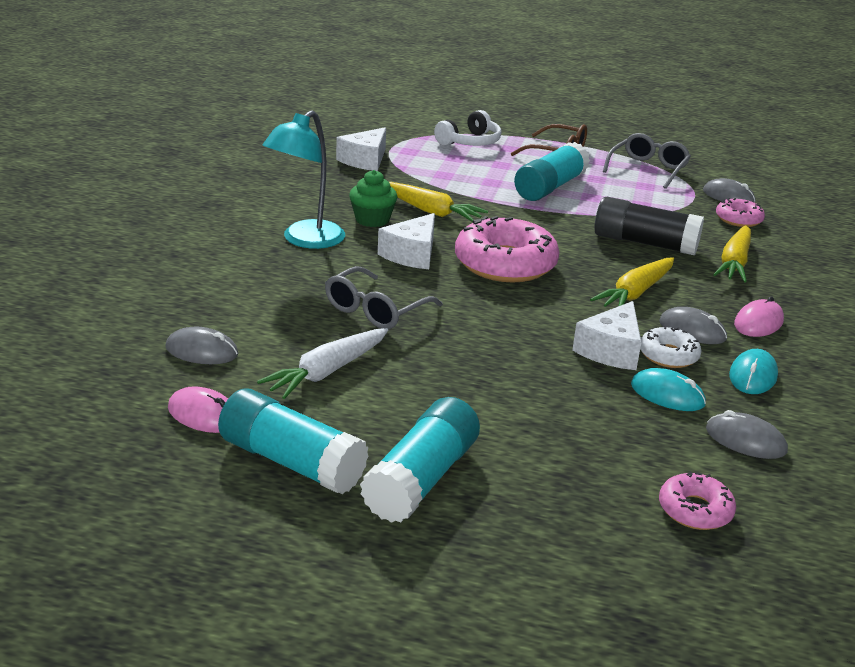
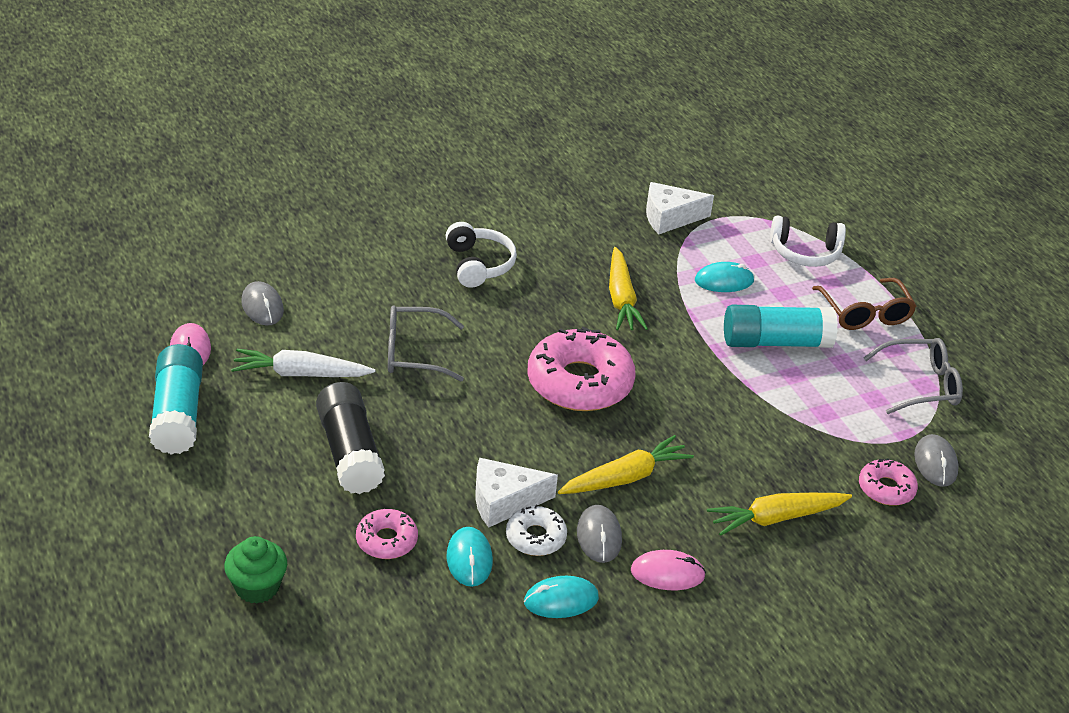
camera: 50 degrees right, 10 degrees up
turquoise lamp [262,110,345,249] -> white headphones [446,222,517,288]
green cupcake [349,170,398,227] -> green cupcake moved to [224,536,287,604]
turquoise glue stick [360,397,480,523] -> none
white cheese [378,213,435,269] -> none
yellow carrot [590,257,674,307] -> yellow carrot turned 150 degrees clockwise [558,435,694,494]
black glue stick [594,197,704,255] -> black glue stick moved to [316,382,385,494]
pink donut [659,472,736,530] -> pink donut moved to [356,509,418,559]
grey mouse [706,410,788,459] -> none
none -> turquoise mouse [695,262,754,292]

